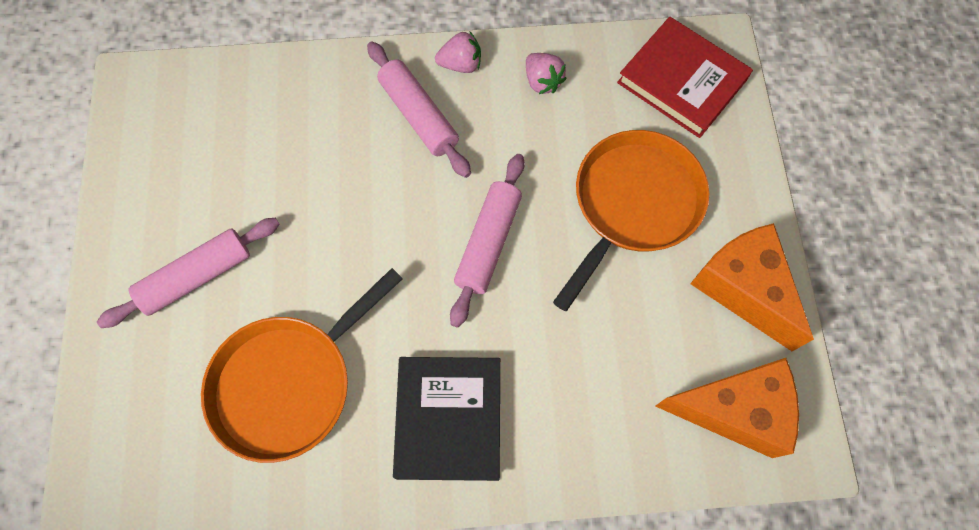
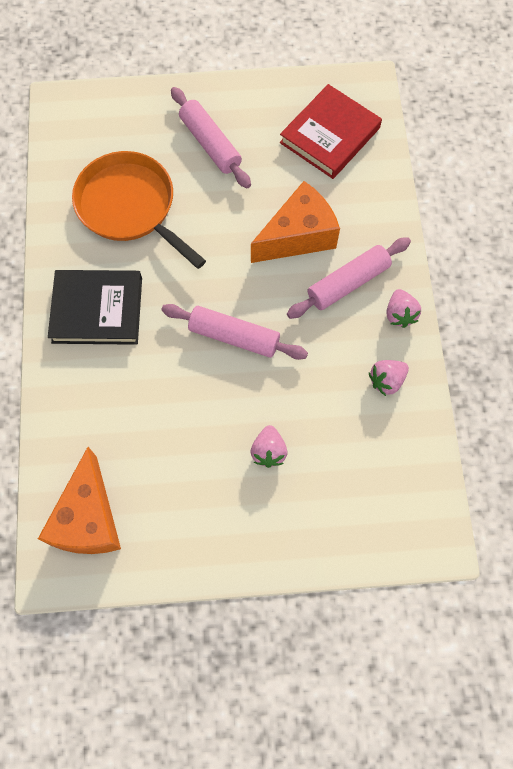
camera: 90 degrees right, 0 degrees up
orange pan [553,130,709,311] -> pink strawberry [250,425,288,468]
red book [617,17,753,138] -> red book moved to [280,84,382,179]
orange cheese [690,223,814,351] -> orange cheese moved to [251,181,340,263]

